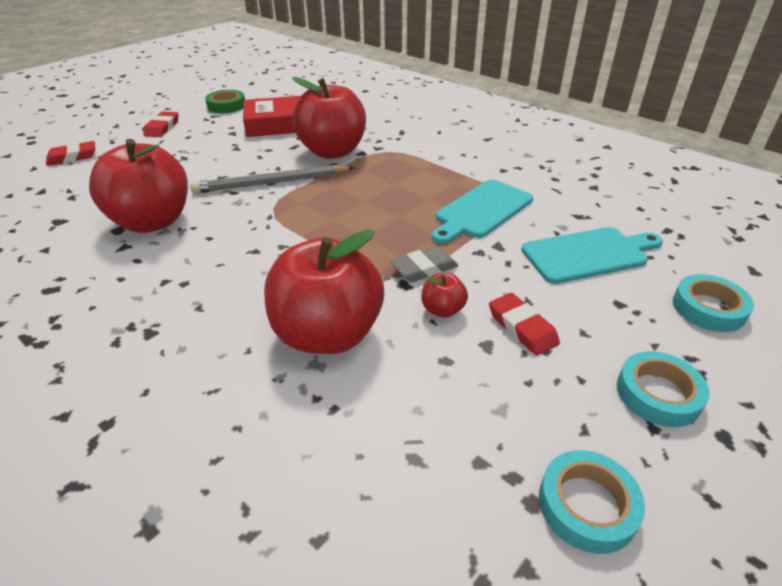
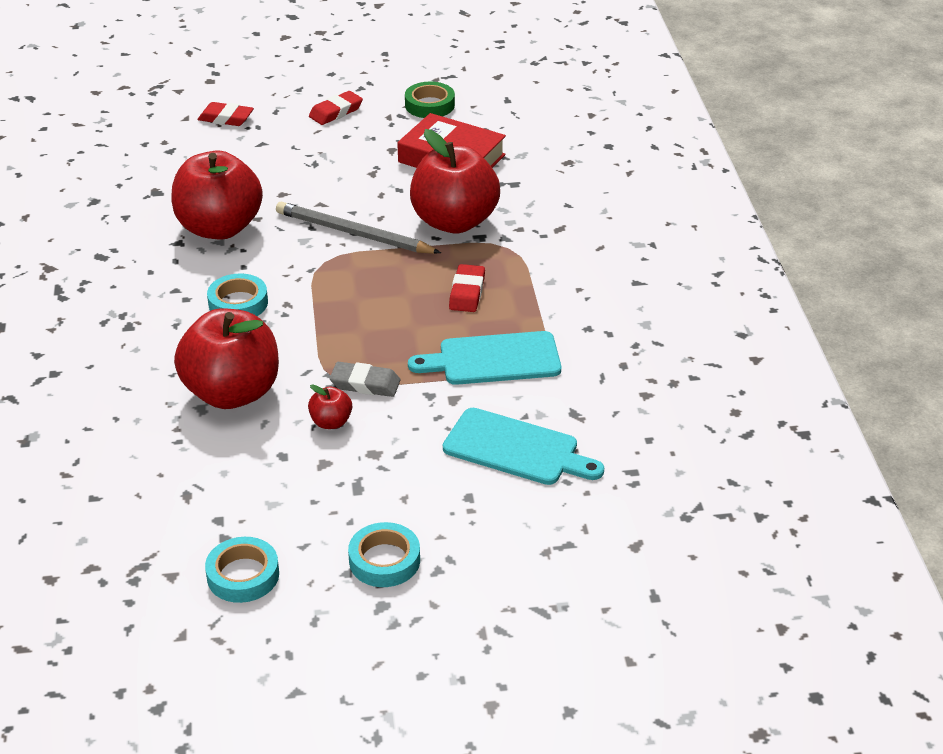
camera: 40 degrees right, 0 degrees up
red eraser [489,293,560,356] -> red eraser moved to [449,264,485,312]
turquoise tape [673,274,754,332] -> turquoise tape moved to [207,273,268,316]

